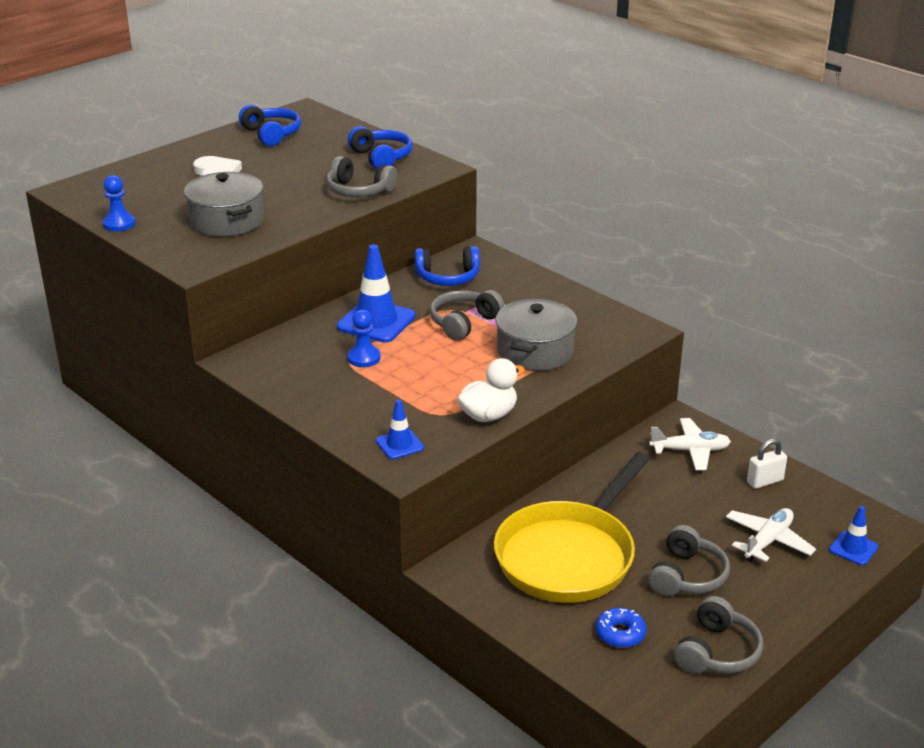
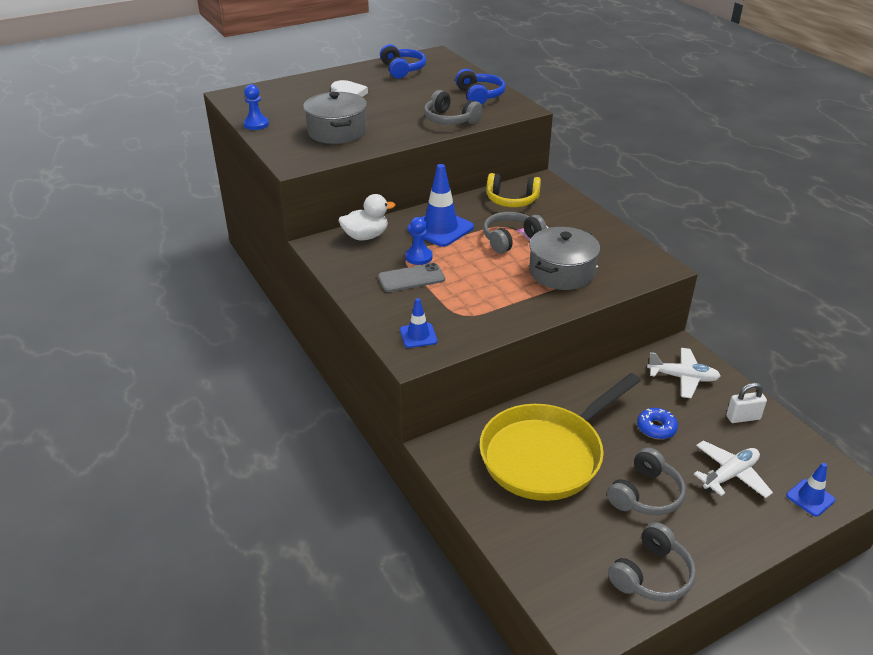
camera: 15 degrees right, 5 degrees up
blue headphones [415,246,480,286] -> yellow headphones [486,173,541,207]
white duck [457,358,525,422] -> white duck moved to [339,194,395,240]
blue donut [596,608,647,648] -> blue donut moved to [637,408,678,439]
none -> grey phone [378,263,445,292]

